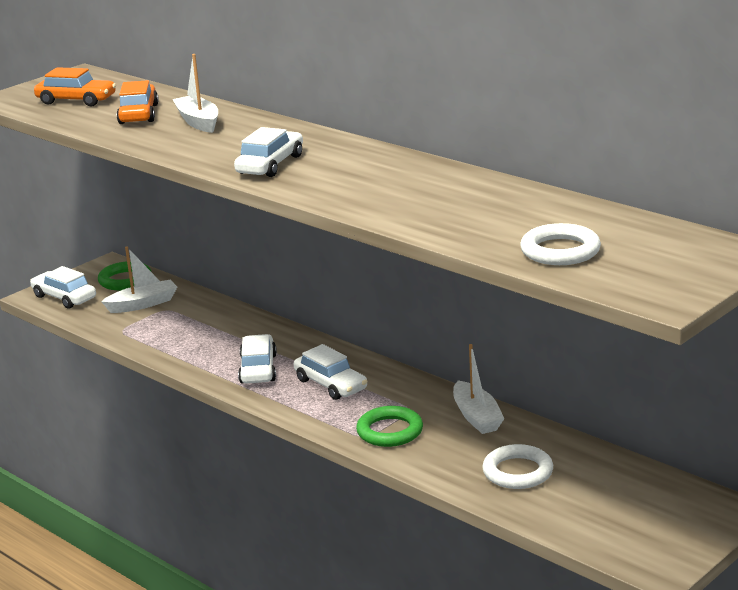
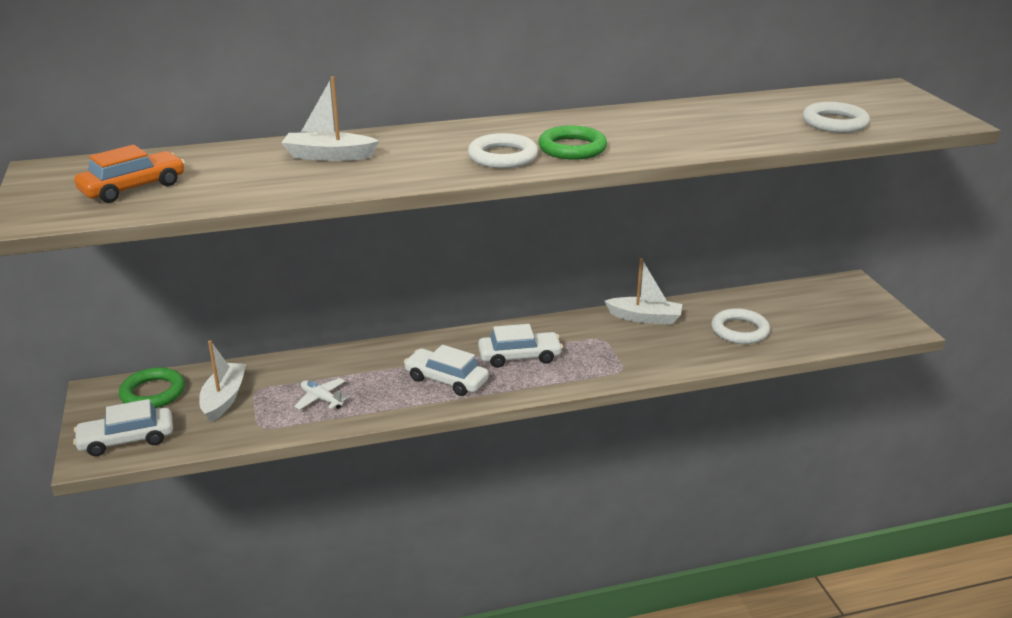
camera: 60 degrees left, 5 degrees up
orange car [117,80,159,124] -> none
white car [234,127,303,177] -> white ring [468,133,538,168]
green ring [356,406,423,447] -> green ring moved to [538,125,607,160]
none -> white plane [294,378,349,410]

